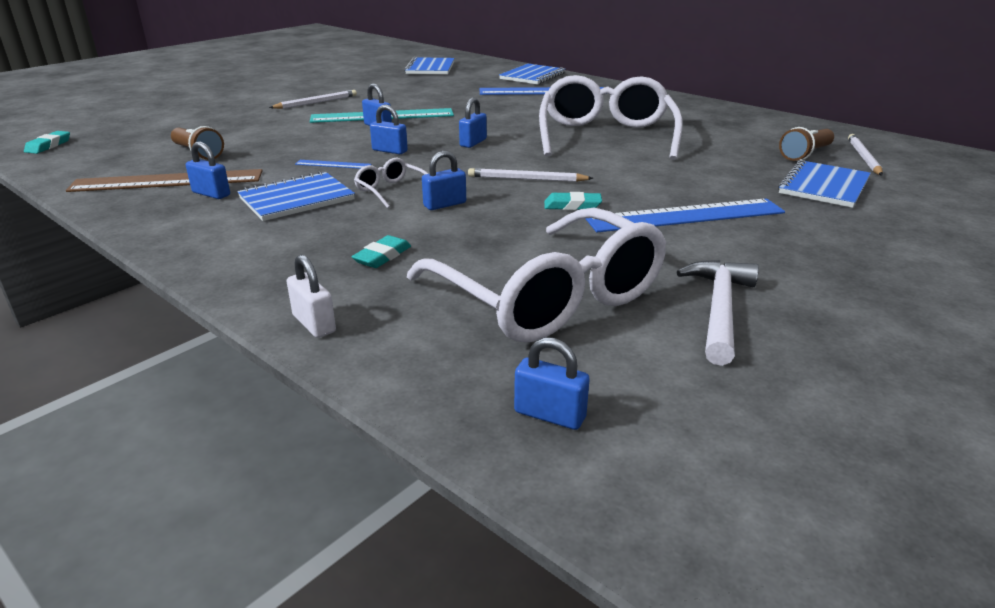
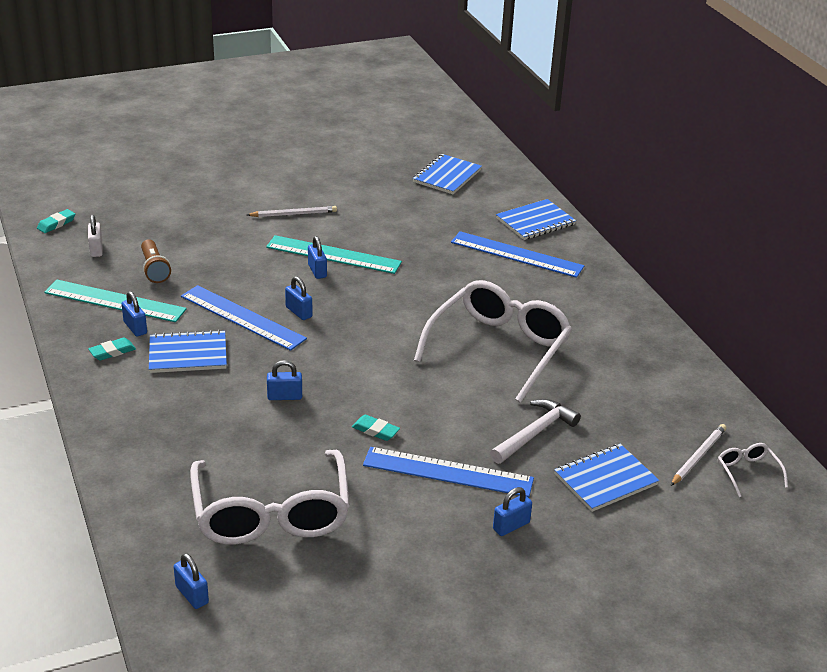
camera: 25 degrees right, 5 degrees up
brown ruler [66,169,263,192] -> turquoise ruler [44,280,187,322]
white padlock [287,254,336,338] -> white padlock moved to [88,215,103,257]
blue ruler [295,160,372,169] -> blue ruler [181,285,307,351], size x2.25
turquoise eraser [352,235,411,268] -> turquoise eraser moved to [88,338,136,360]
white glasses [354,158,428,208] -> white glasses moved to [718,443,788,497]
blue padlock [459,98,487,148] -> blue padlock moved to [493,487,532,536]
white pencil [468,168,593,182] -> none
white hammer [676,260,759,366] -> white hammer moved to [490,399,581,464]
brown flashlight [779,127,834,161] -> none

